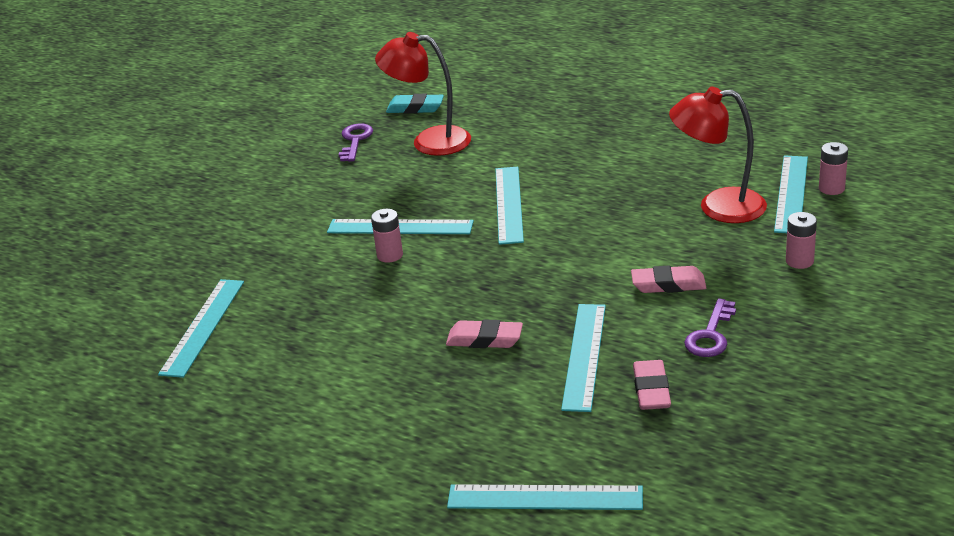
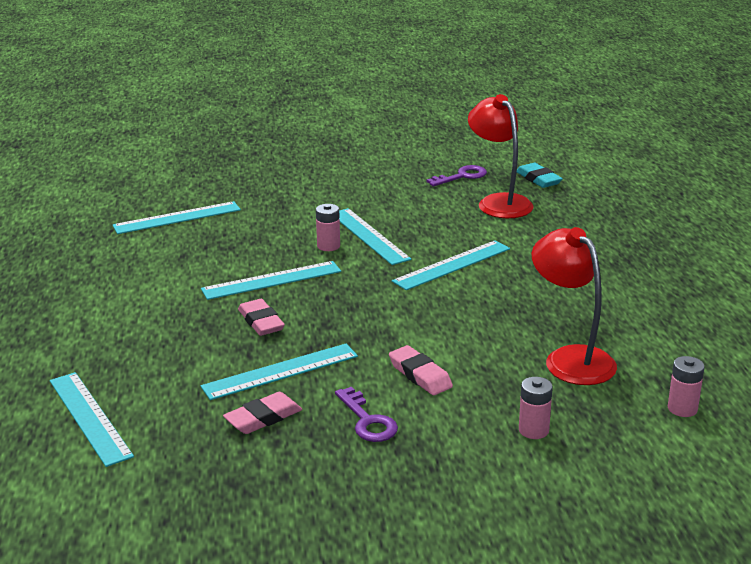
camera: 50 degrees right, 5 degrees down
purple key [684,298,736,357] -> purple key turned 105 degrees counterclockwise [335,387,398,442]
turquoise ruler [774,155,808,233] -> turquoise ruler moved to [201,261,341,300]

